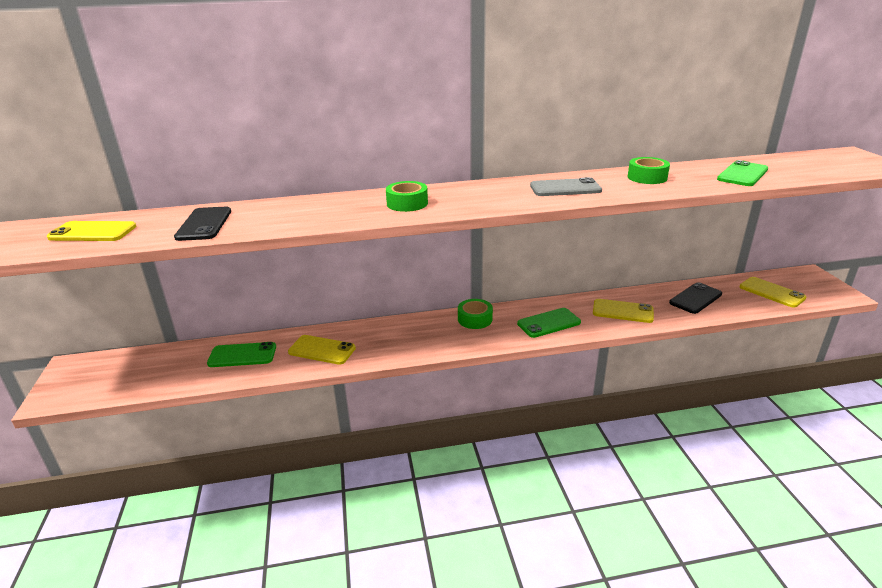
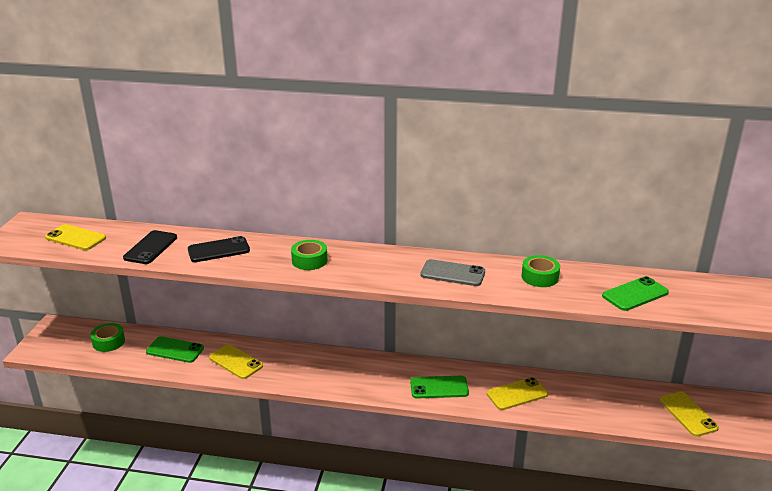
camera: 20 degrees right, 0 degrees up
green tape [458,299,493,329] -> green tape moved to [90,323,125,352]
yellow phone [593,299,654,323] -> yellow phone turned 60 degrees counterclockwise [487,377,548,410]
black phone [669,282,722,314] -> black phone moved to [188,236,250,262]

